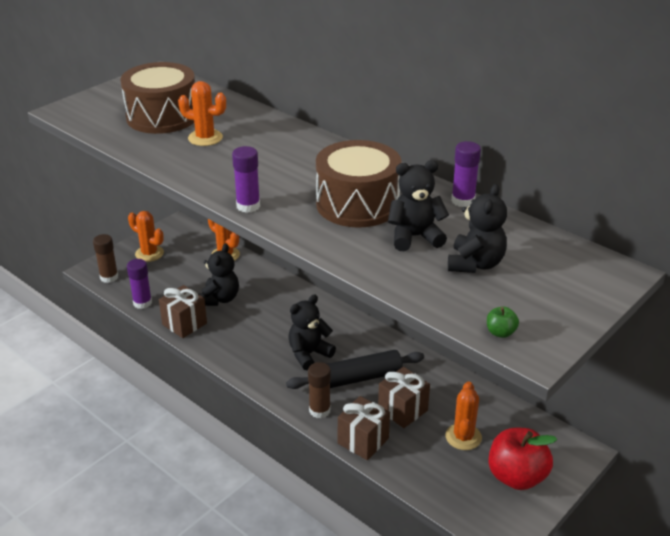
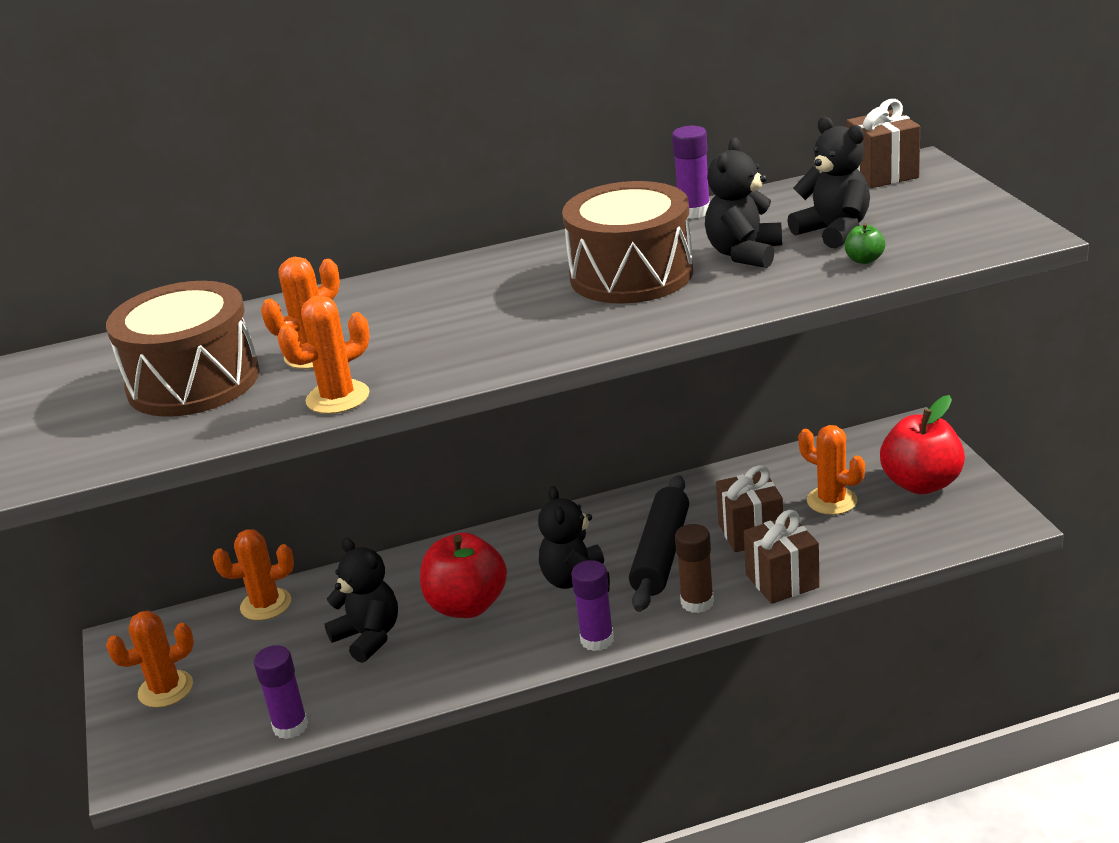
camera: 55 degrees left, 5 degrees down
brown glue stick [93,234,118,283] -> none
brown gift [159,285,207,338] -> brown gift moved to [846,99,920,188]
purple glue stick [232,146,260,213] -> purple glue stick moved to [571,560,614,651]
green apple [487,307,519,338] -> green apple moved to [845,223,885,264]
none -> orange cactus [277,295,370,414]
none -> red apple [420,533,507,618]

